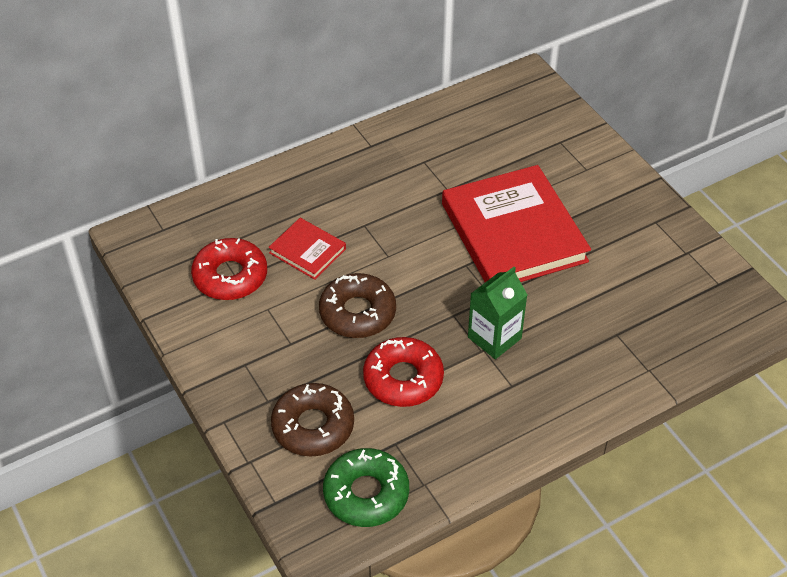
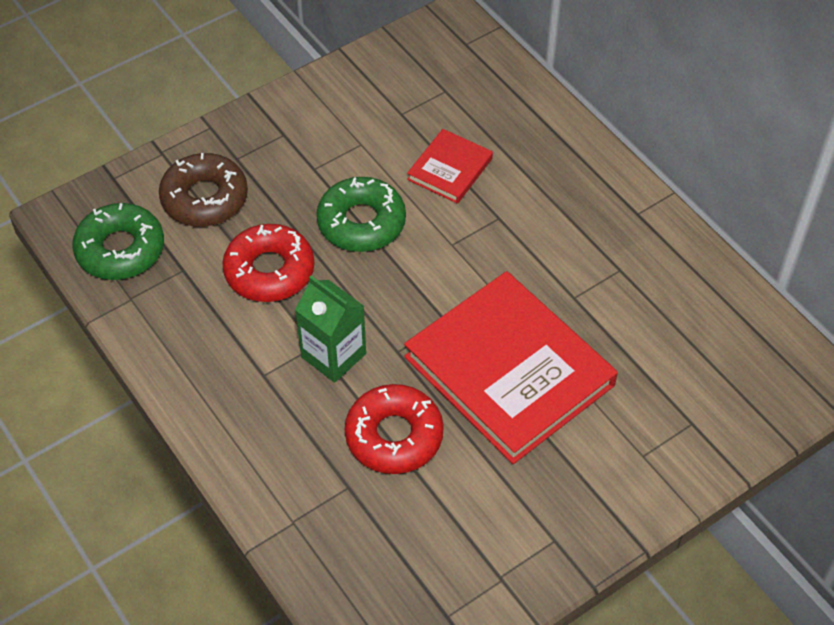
camera: 85 degrees right, 5 degrees up
red donut [191,238,267,300] -> red donut moved to [345,384,444,474]
brown donut [319,273,396,338] -> green donut [316,177,406,252]
red book [442,165,591,282] -> red book turned 75 degrees clockwise [404,271,618,464]

